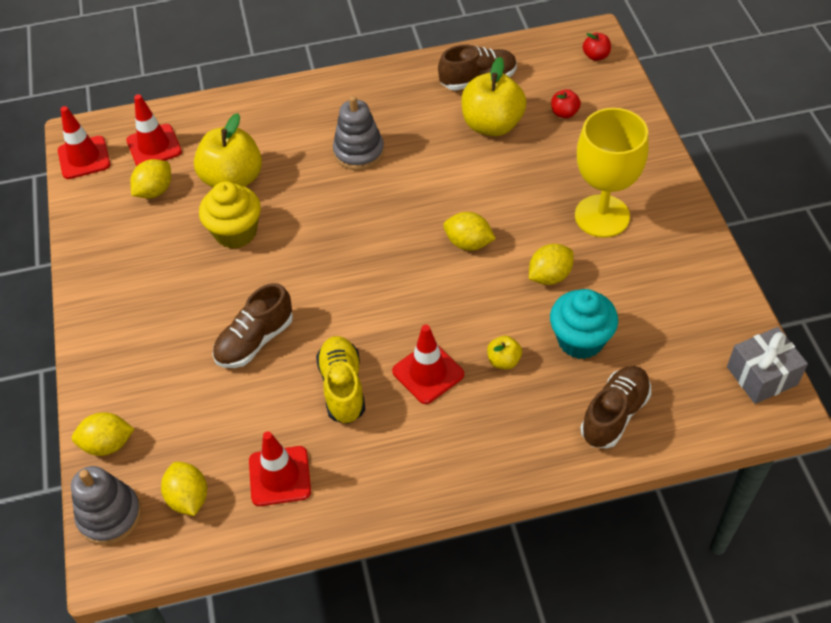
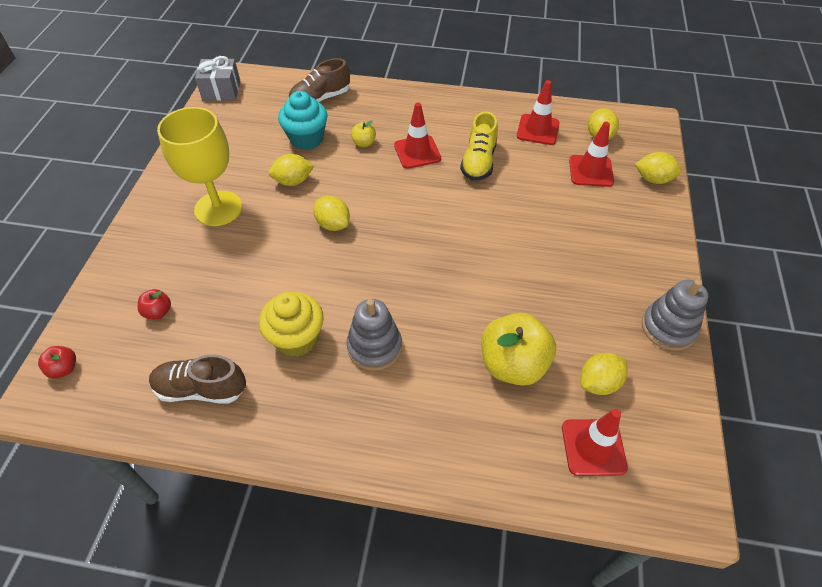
camera: 160 degrees left, 0 degrees up
red traffic cone [58,106,110,179] -> red traffic cone moved to [569,122,614,187]
grey stacking toy [71,466,142,545] -> grey stacking toy moved to [642,279,708,351]
yellow cupcake [199,181,261,249] -> yellow cupcake moved to [259,292,324,357]
brown shoe [213,283,293,368] -> none
yellow apple [461,57,526,136] -> none

